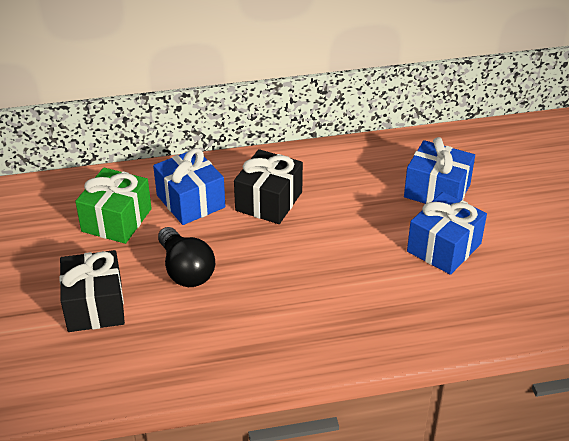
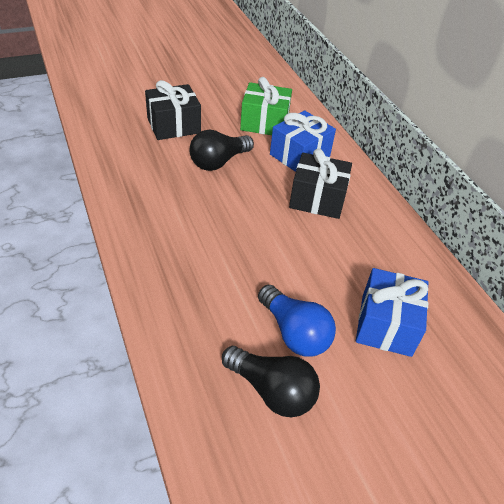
camera: 75 degrees right, 5 degrees up
blue gift [407,192,487,275] -> blue light bulb [258,285,336,357]
none -> black light bulb [222,346,320,417]

